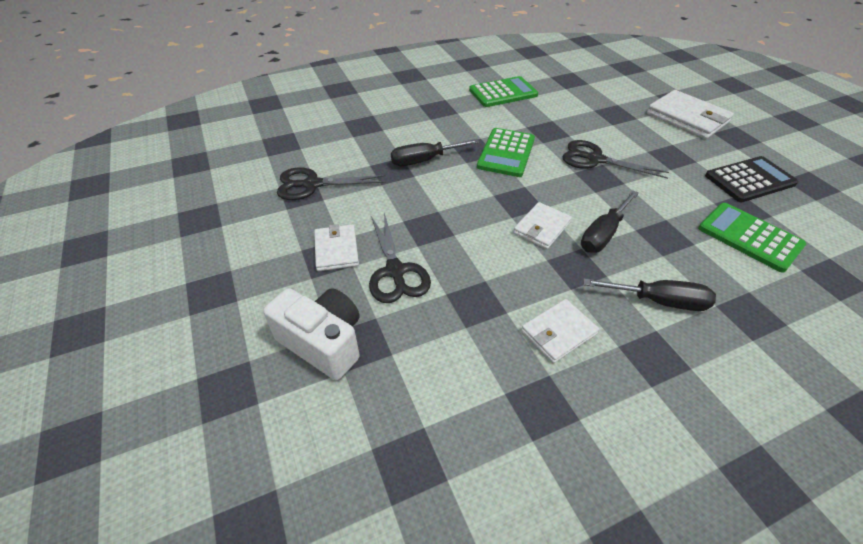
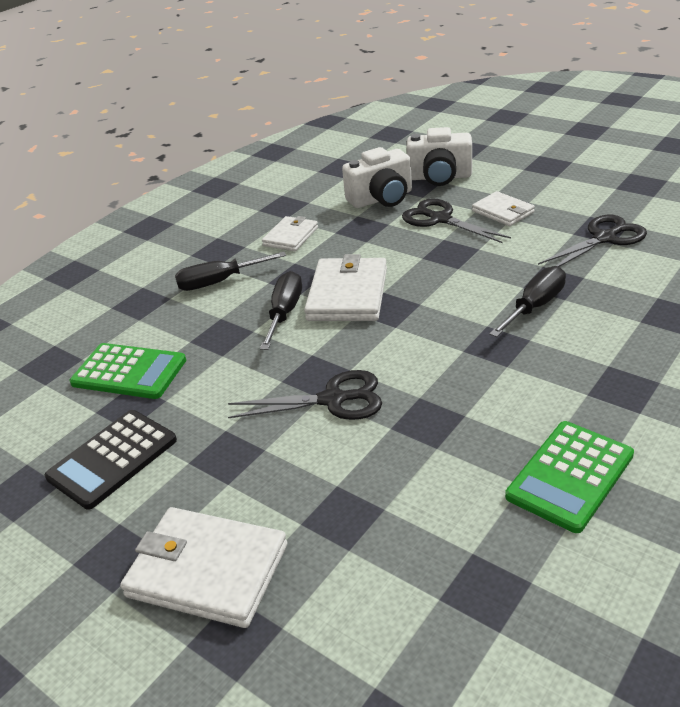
camera: 155 degrees right, 10 degrees down
green calculator [477,128,535,177] -> none
white wallet [513,202,572,249] -> white wallet [304,254,387,321], size x1.66
none -> white camera [342,147,412,208]

